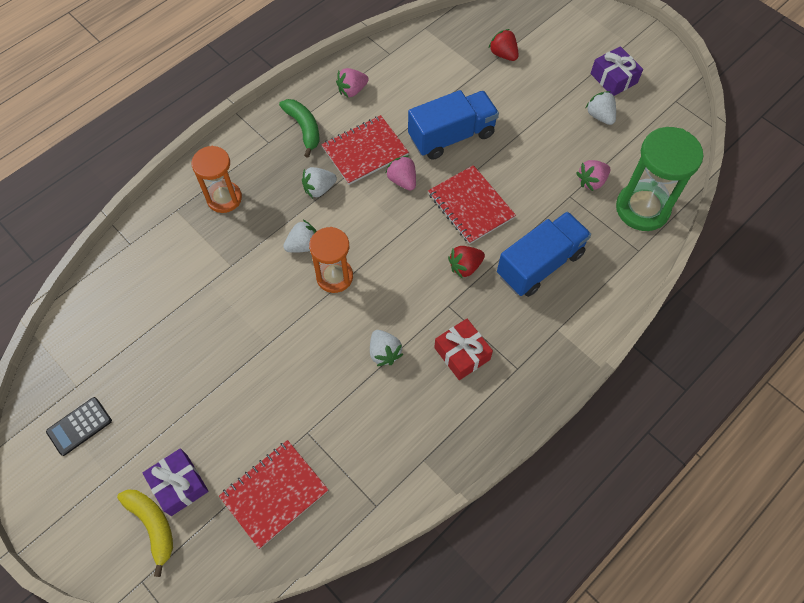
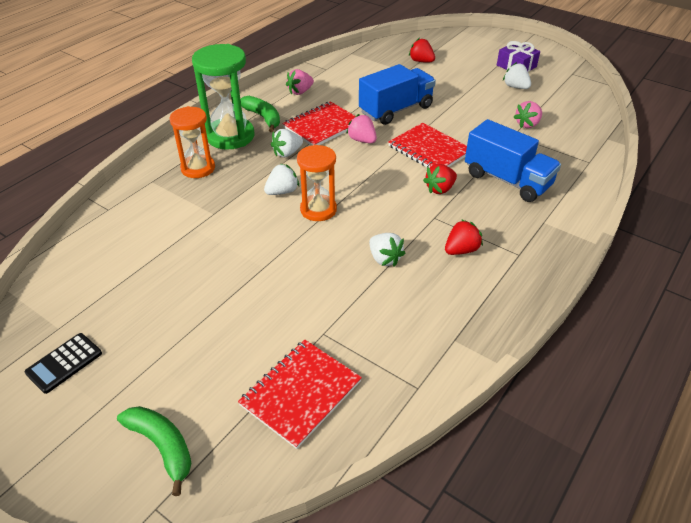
camera: 10 degrees left, 20 degrees down
yellow banana [117,489,173,577] -> green banana [117,406,192,496]
purple gift [143,448,209,516] -> none
red gift [434,319,493,380] -> red strawberry [445,219,483,255]
blue truck [497,212,591,297] -> blue truck turned 90 degrees clockwise [465,119,561,202]
green hourglass [616,127,703,231] -> green hourglass moved to [192,44,254,150]

